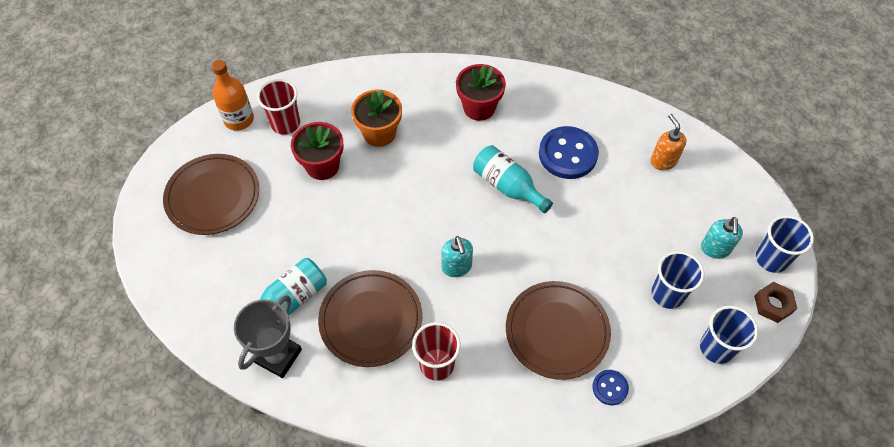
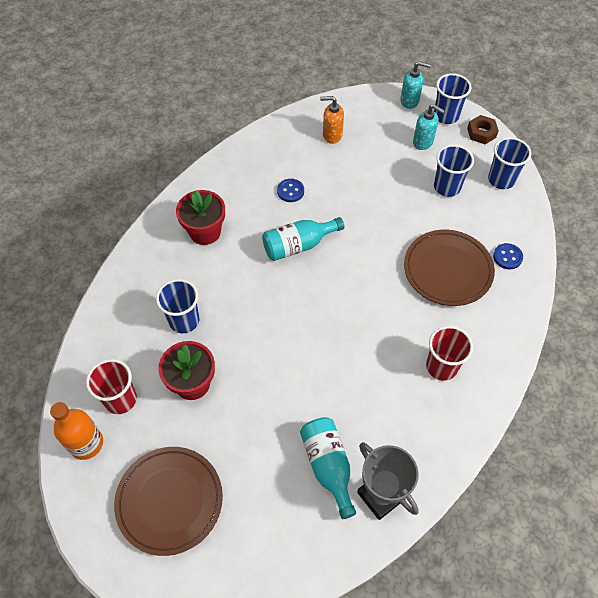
camera: 65 degrees left, 0 degrees up
brown plate [318,270,422,367] -> none
orange flower pot [351,89,402,147] -> blue cup [156,279,199,333]
turquoise soap dispenser [441,236,473,277] -> turquoise soap dispenser moved to [401,61,431,109]
blue button [539,126,599,179] -> blue button [277,179,304,202], size x0.51

